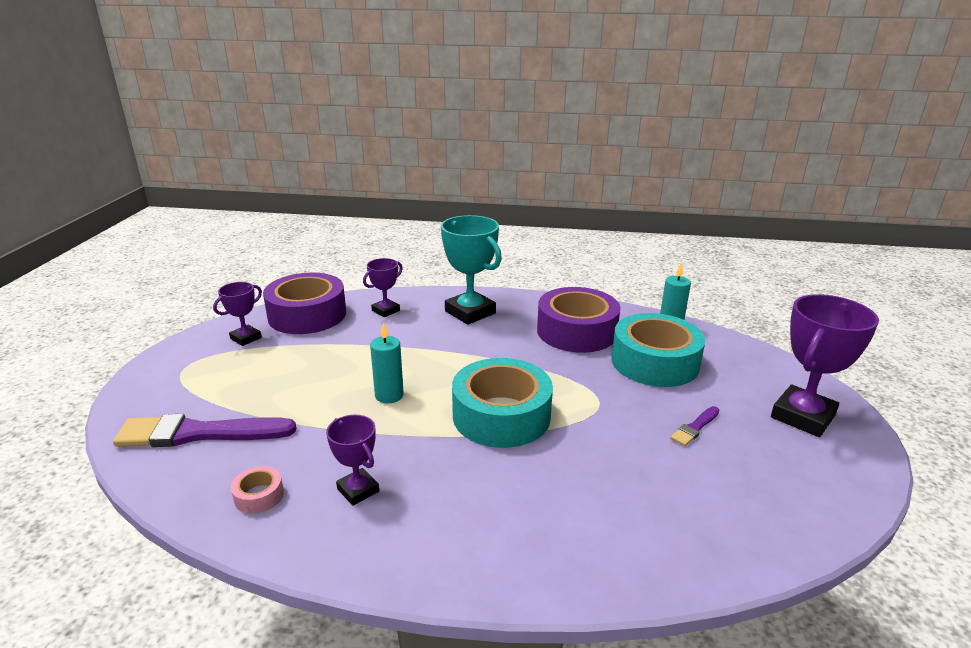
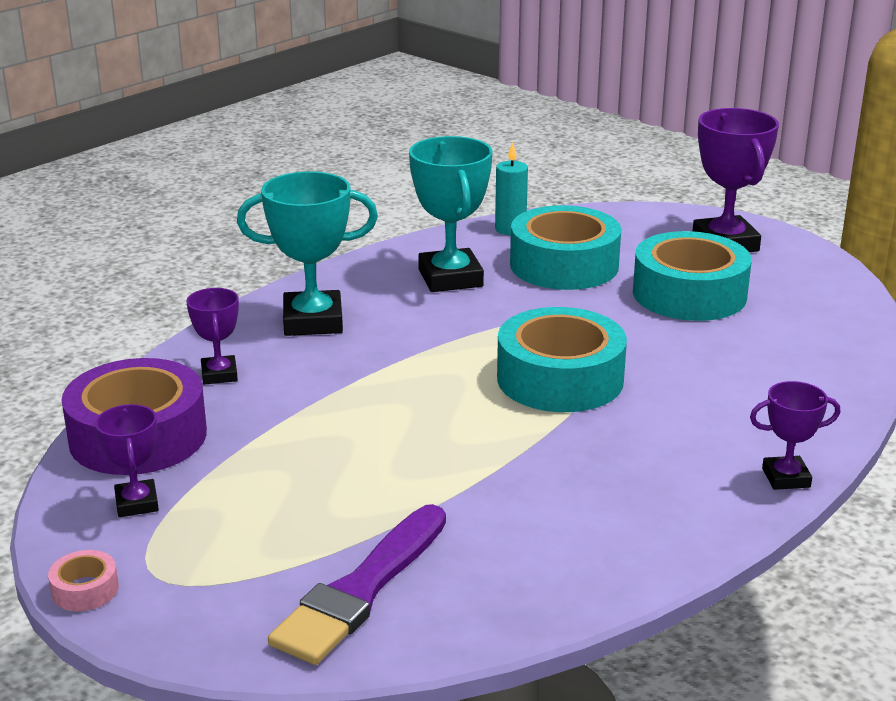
camera: 55 degrees left, 0 degrees up
pink tape [231,466,284,514] -> pink tape moved to [48,550,119,611]
purple trophy [326,415,379,506] -> purple trophy moved to [750,381,840,490]
turquoise candle [370,322,404,404] -> none
purple tape [537,287,620,353] -> turquoise trophy [409,136,493,292]
purple brush [670,406,719,446] -> turquoise tape [633,231,752,321]

